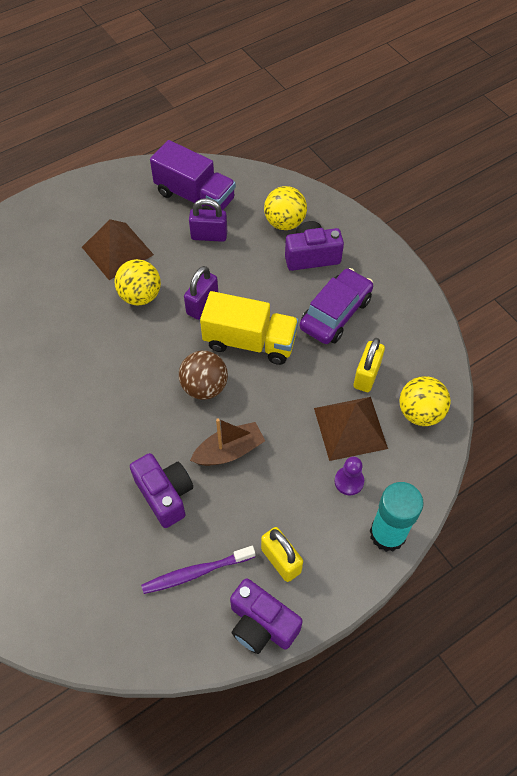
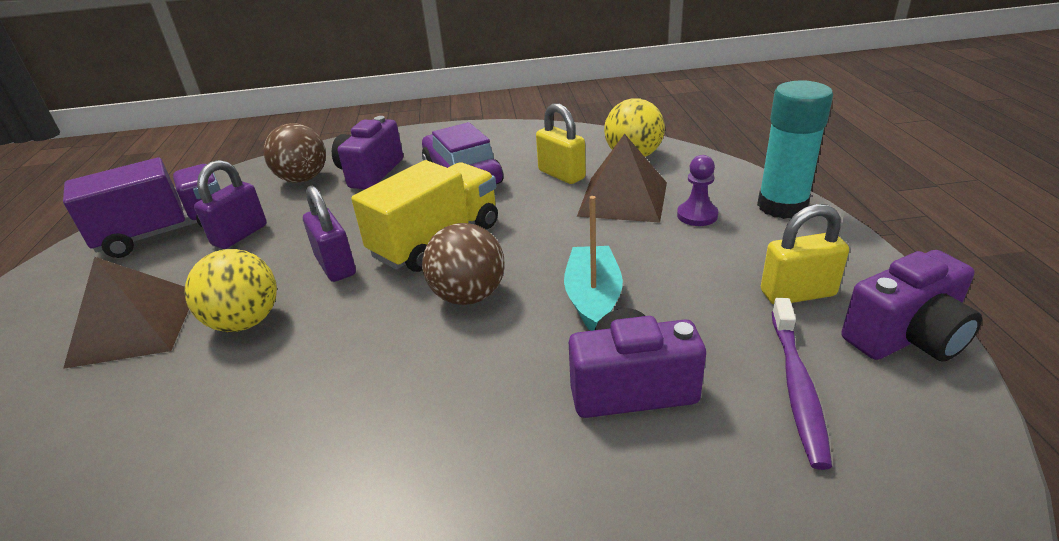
camera: 60 degrees left, 25 degrees down
brown boat [190,418,265,466] -> turquoise boat [564,196,623,331]
yellow ball [264,186,307,230] -> brown ball [264,123,326,183]

